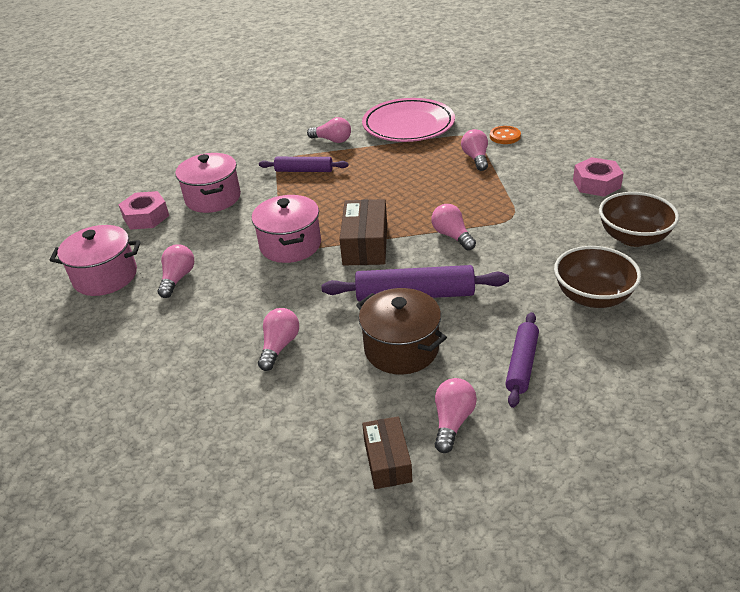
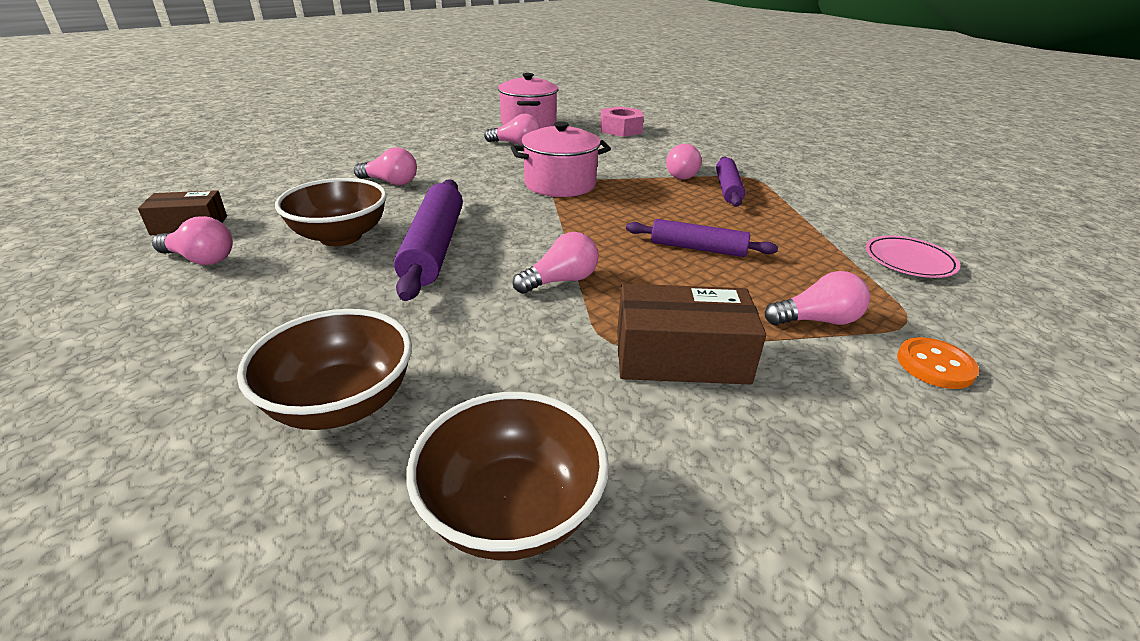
camera: 85 degrees right, 5 degrees down
pink pot [176,153,241,213] -> none
pink light bulb [307,117,351,143] -> pink light bulb moved to [666,144,702,180]
brown box [339,199,387,266] -> brown box moved to [617,283,766,385]
brown pot [356,288,447,375] -> brown bowl [275,178,387,246]
pink plate [362,98,455,142] -> pink plate [866,235,960,278], size x0.51
purple rolling pin [505,312,539,408] -> purple rolling pin moved to [626,219,778,257]
pink nut [573,157,624,197] -> none

